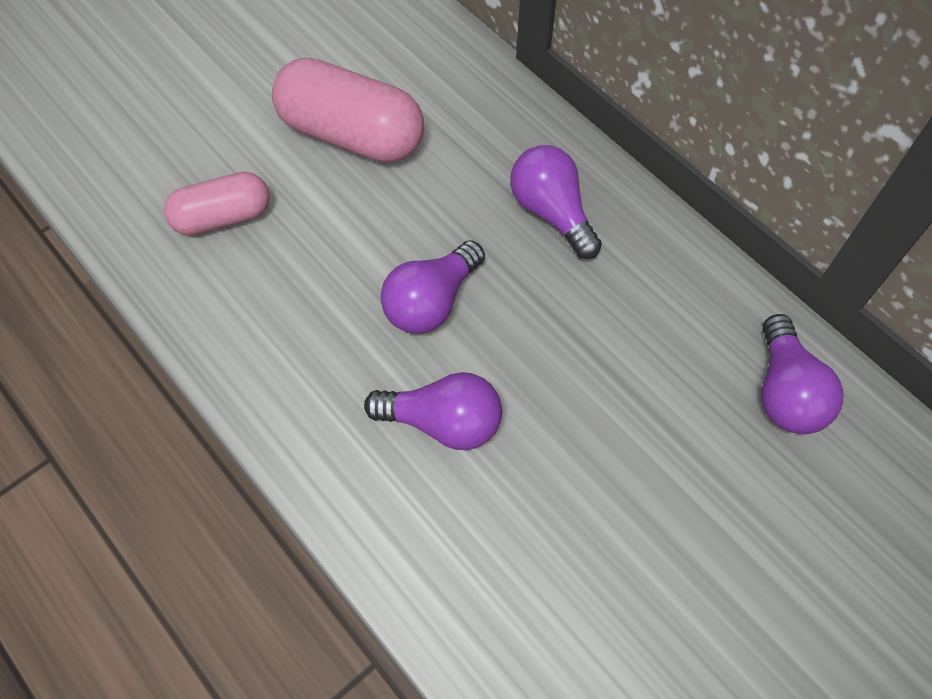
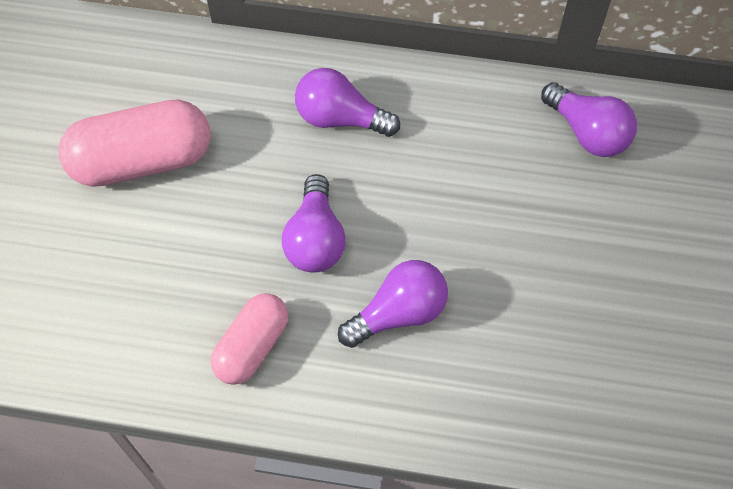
camera: 40 degrees left, 0 degrees up
pink capsule [164,172,270,235] -> pink capsule moved to [211,293,288,385]

